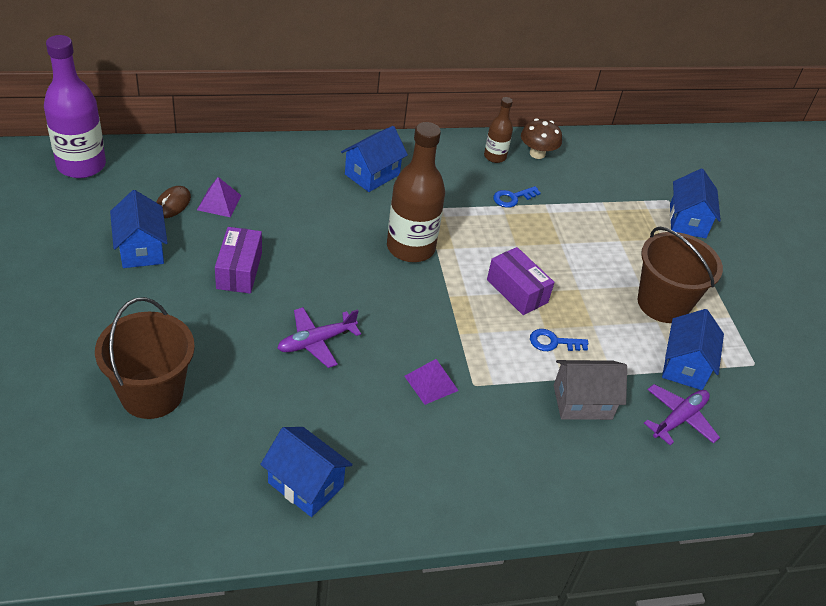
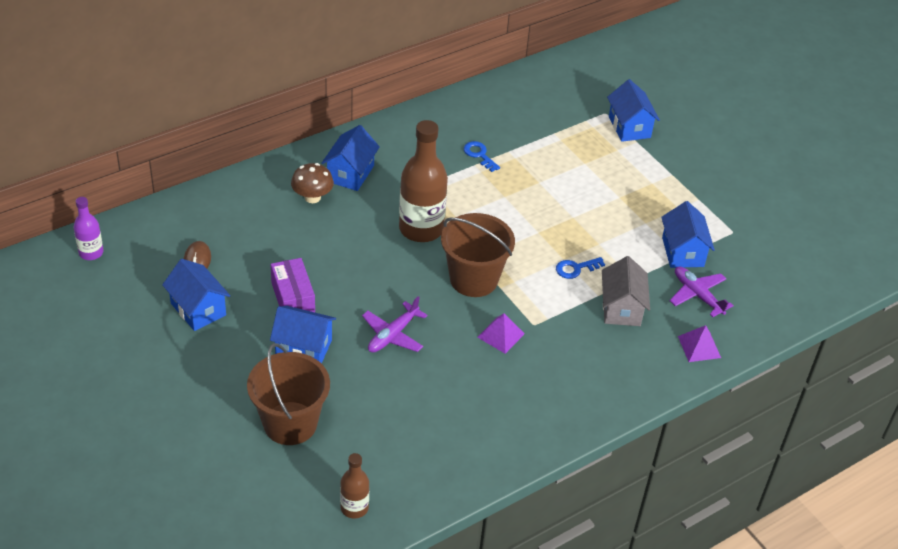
camera: 20 degrees left, 0 degrees up
purple bottle [44,35,106,178] -> purple bottle [74,197,103,260], size x0.52
purple pyramid [197,177,242,217] -> purple pyramid moved to [678,325,721,362]
blue house [260,427,353,517] -> blue house moved to [270,306,336,364]
brown bottle [484,97,513,163] -> brown bottle moved to [340,453,369,519]
purple box [487,247,554,315] -> none
blue key [493,186,541,208] -> blue key turned 105 degrees clockwise [464,141,500,172]
brown mushroom [521,118,562,159] -> brown mushroom moved to [291,163,334,203]
grey house [554,360,627,420] -> grey house turned 60 degrees counterclockwise [602,256,650,326]
brown bucket [638,227,723,323] -> brown bucket moved to [441,213,515,297]
purple plane [644,384,720,445] -> purple plane turned 60 degrees counterclockwise [670,266,734,317]

